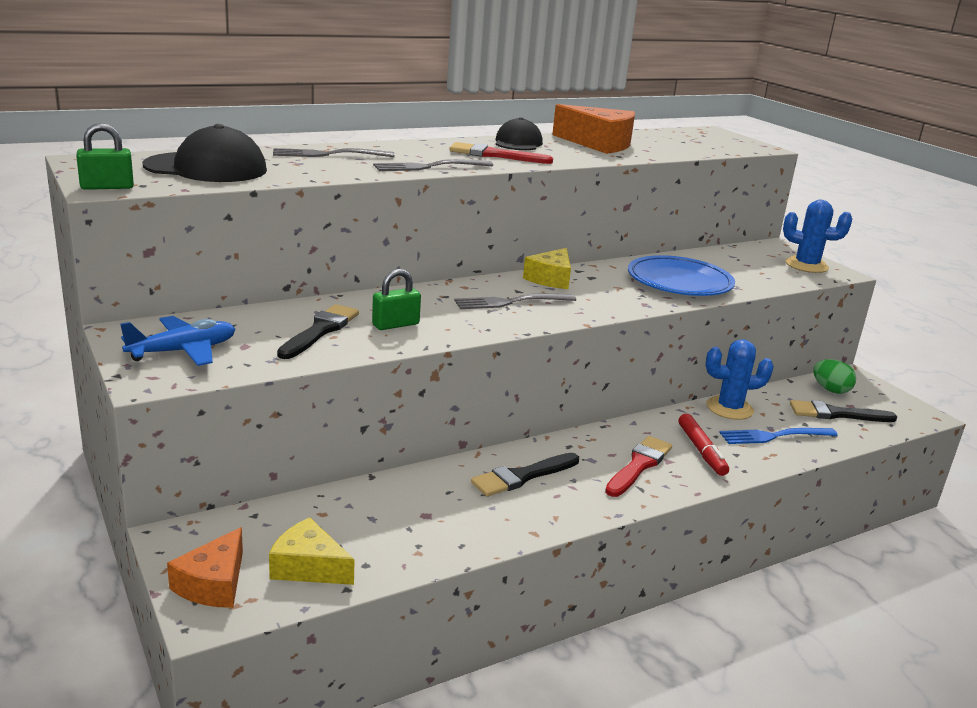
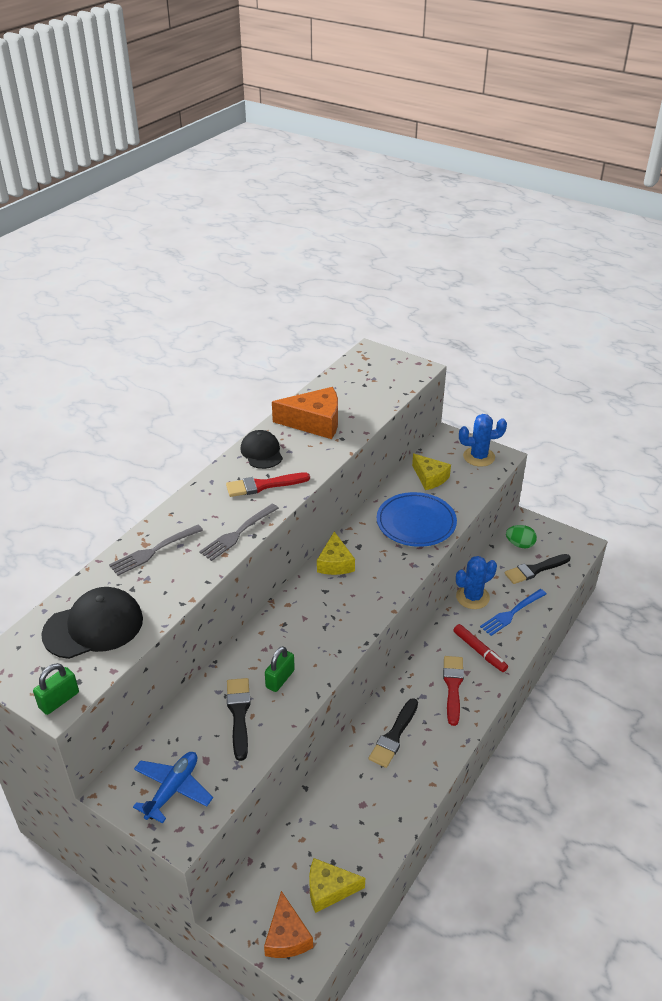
camera: 25 degrees left, 15 degrees up
grey fork [454,294,576,309] -> none
none -> yellow cheese [412,453,451,490]

